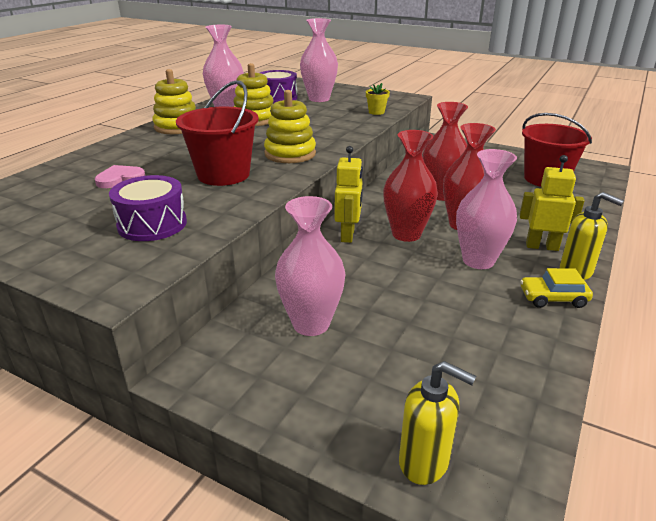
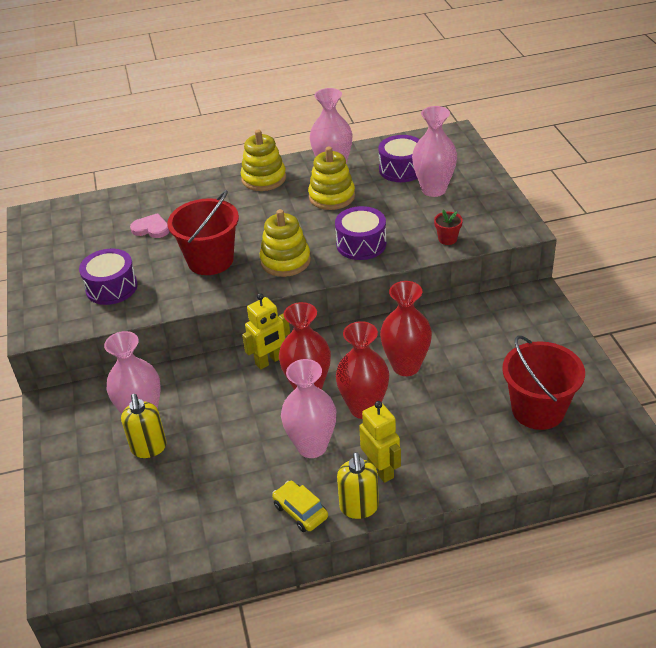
camera: 50 degrees right, 10 degrees up
yellow flower pot [366,83,390,115] -> red flower pot [434,210,463,245]
yellow soap dispenser [399,361,476,485] -> yellow soap dispenser moved to [121,394,167,458]
none -> purple drum [335,206,386,260]

